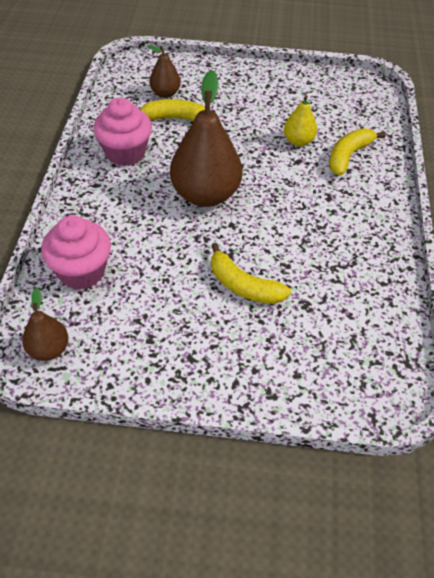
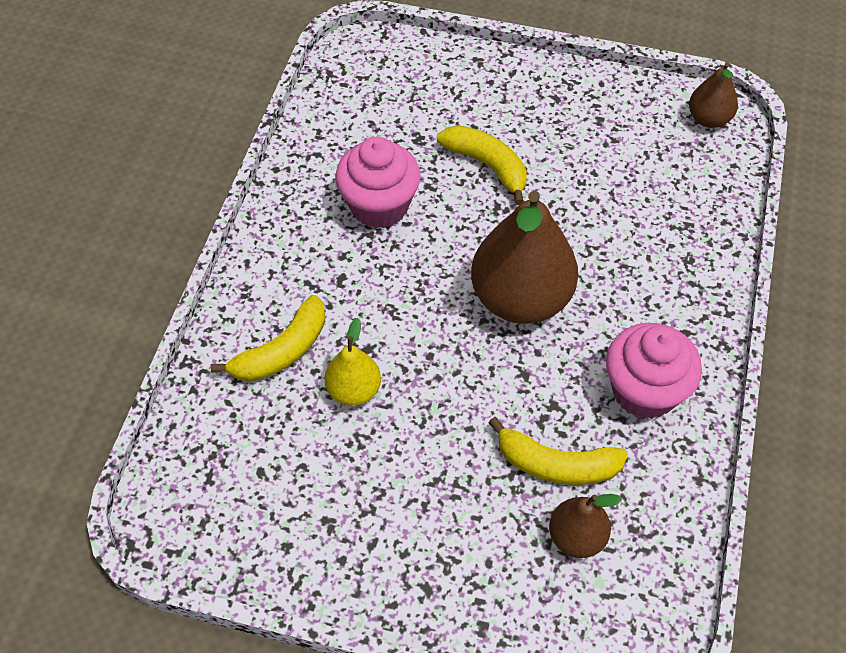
camera: 170 degrees left, 5 degrees up
pink cupcake [41,215,111,290] -> pink cupcake moved to [335,136,421,228]

